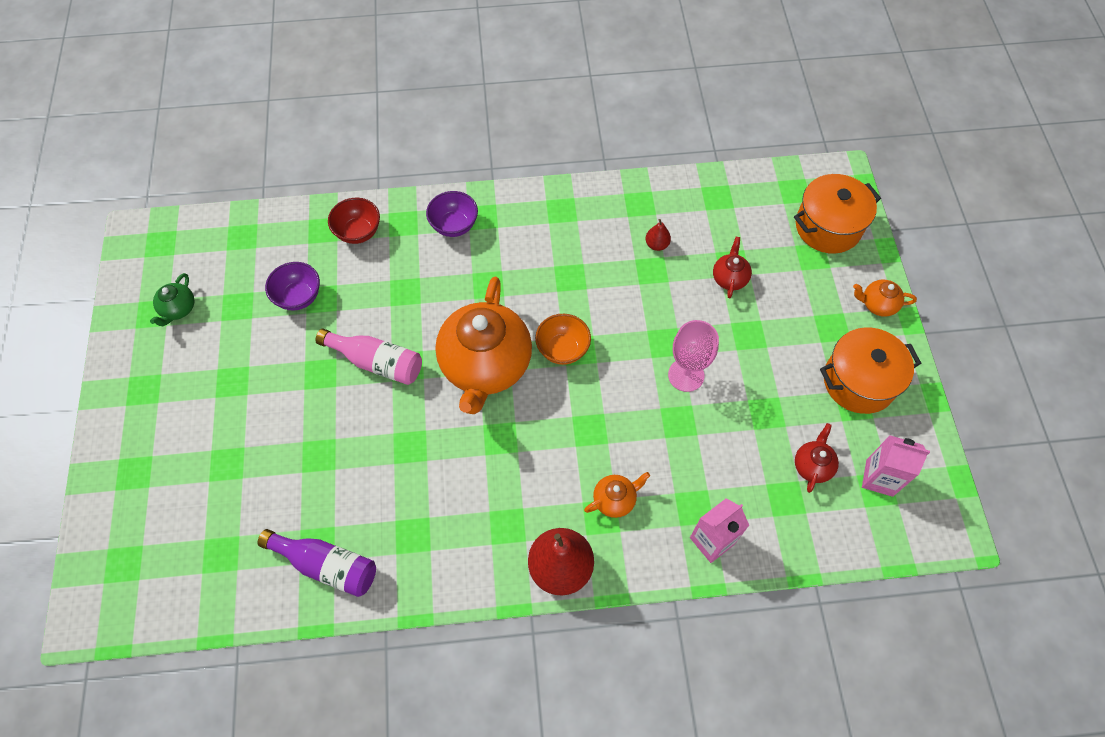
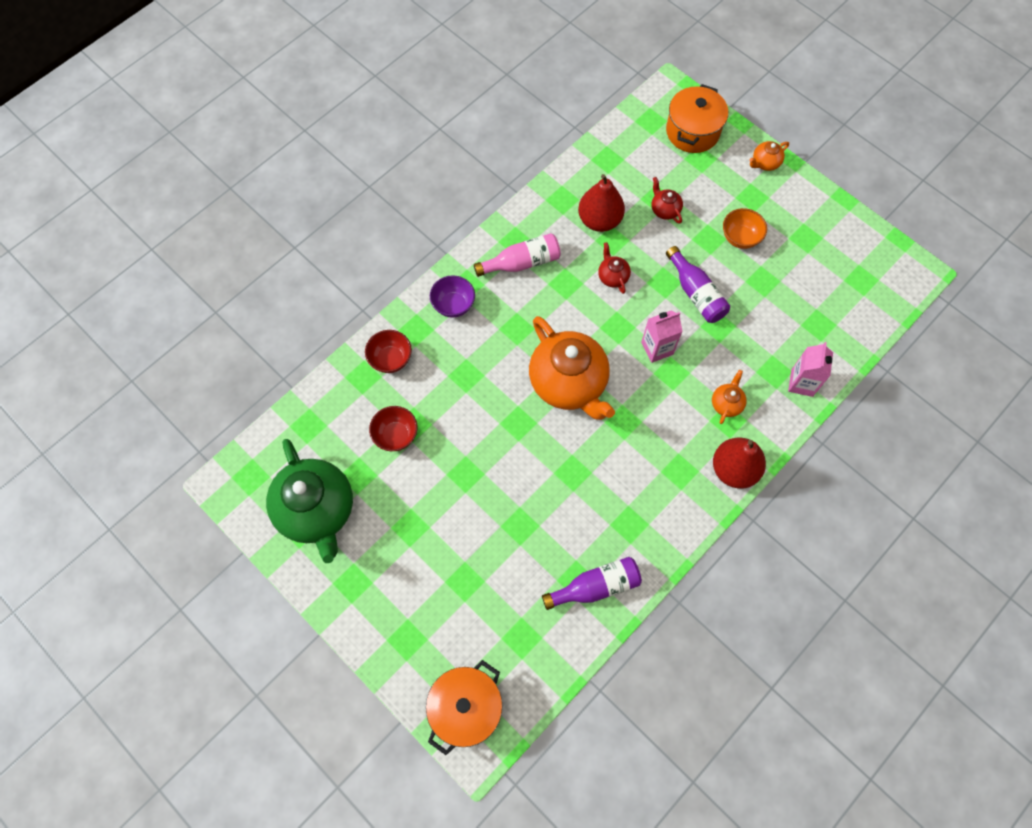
camera: 40 degrees left, 5 degrees up
green teapot [150,273,195,326] -> green teapot [266,439,353,563], size x2.35
purple bowl [265,262,320,311] -> red bowl [369,406,417,451]
pink bottle [315,329,422,385] -> pink bottle moved to [474,233,561,277]
orange bowl [535,314,591,365] -> orange bowl moved to [723,208,767,249]
red pear [646,219,671,251] -> red pear [578,174,625,232], size x2.16
pink goblet [668,320,719,392] -> purple bottle [666,246,730,323]
red teapot [795,423,839,493] -> red teapot moved to [598,242,631,294]
orange pot [820,328,921,414] -> orange pot moved to [426,660,503,755]
pink carton [862,435,930,497] -> pink carton moved to [641,310,683,363]

